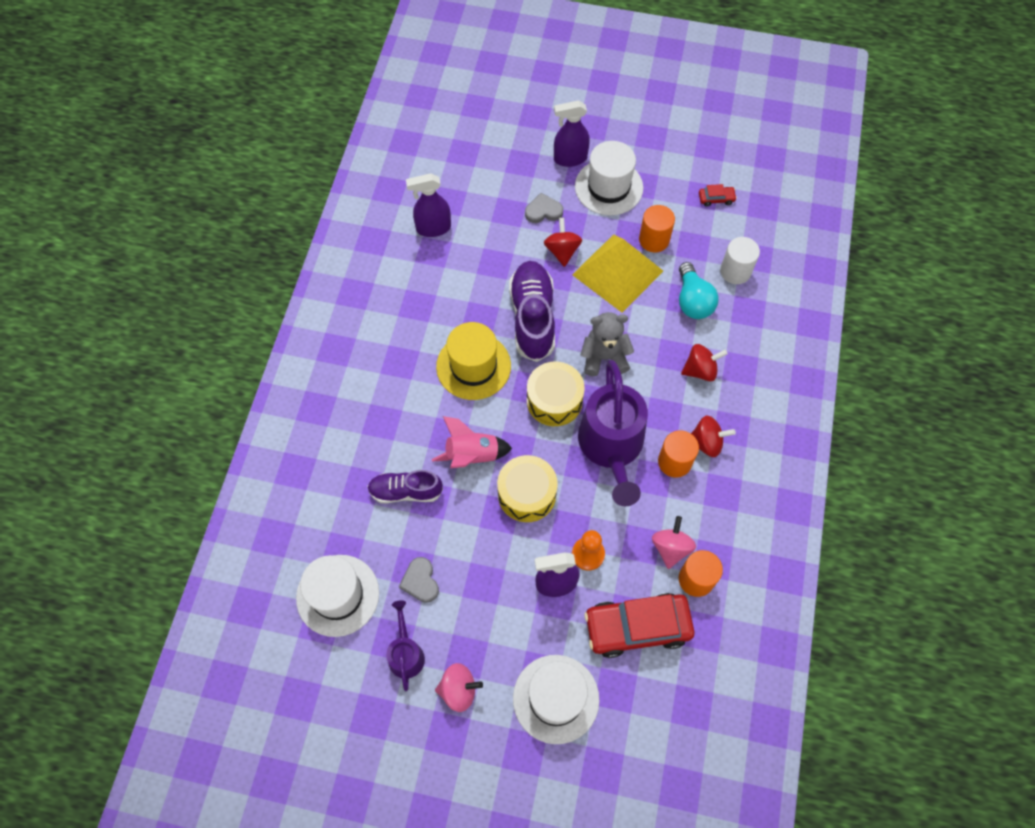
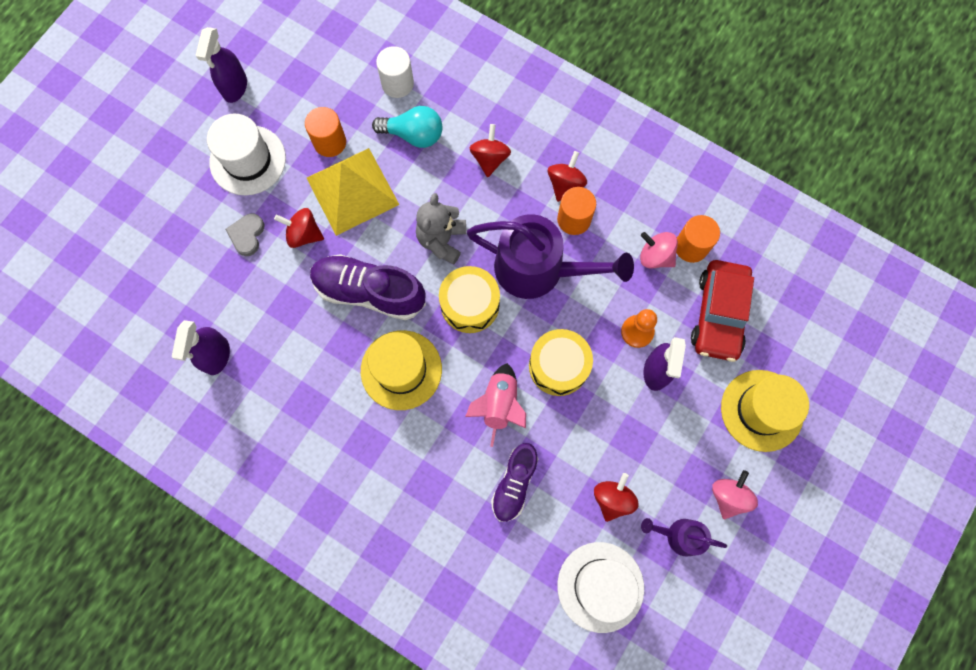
camera: 70 degrees left, 10 degrees up
grey heart [399,557,439,603] -> red spinning top [594,473,639,522]
white hat [513,655,599,744] -> yellow hat [721,370,809,452]
purple spray bottle [554,100,590,167] -> purple spray bottle moved to [196,27,247,103]
red car [699,184,737,207] -> none

